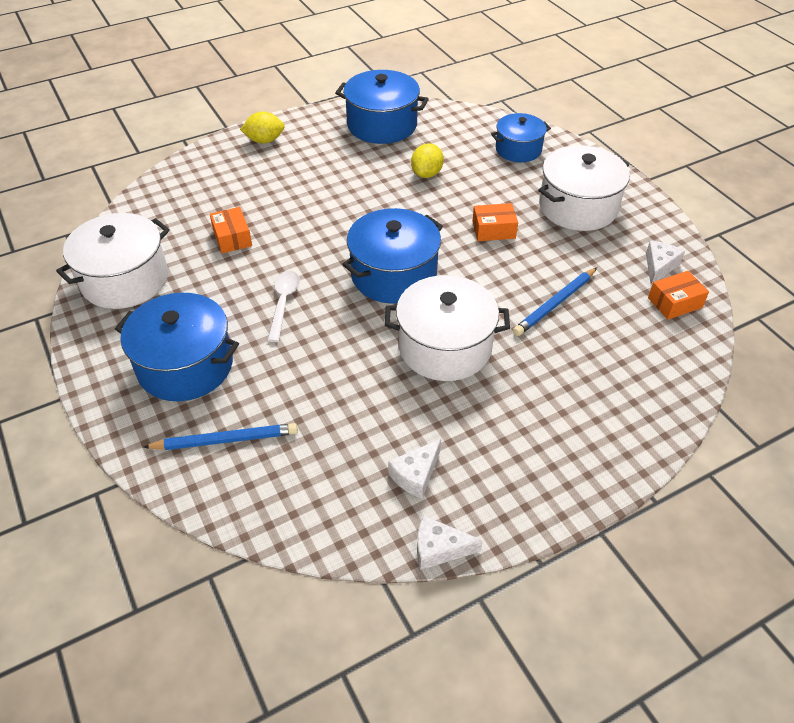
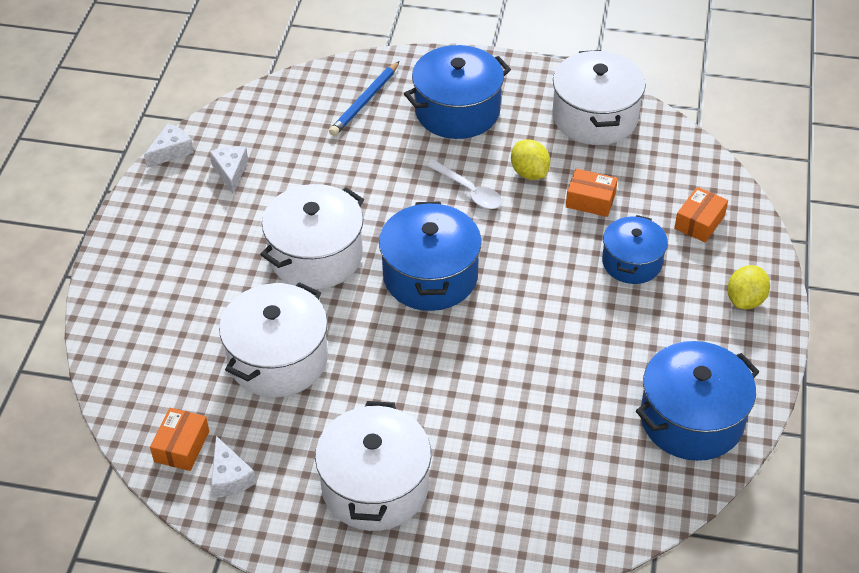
camera: 130 degrees right, 0 degrees up
yellow lemon [411,143,444,178] -> yellow lemon moved to [511,140,550,180]
orange box [472,203,518,241] -> orange box moved to [674,187,728,243]
blue pot [491,113,551,162] -> blue pot moved to [602,215,668,284]
blue pencil [513,268,597,336] -> white pot [219,282,328,397]

